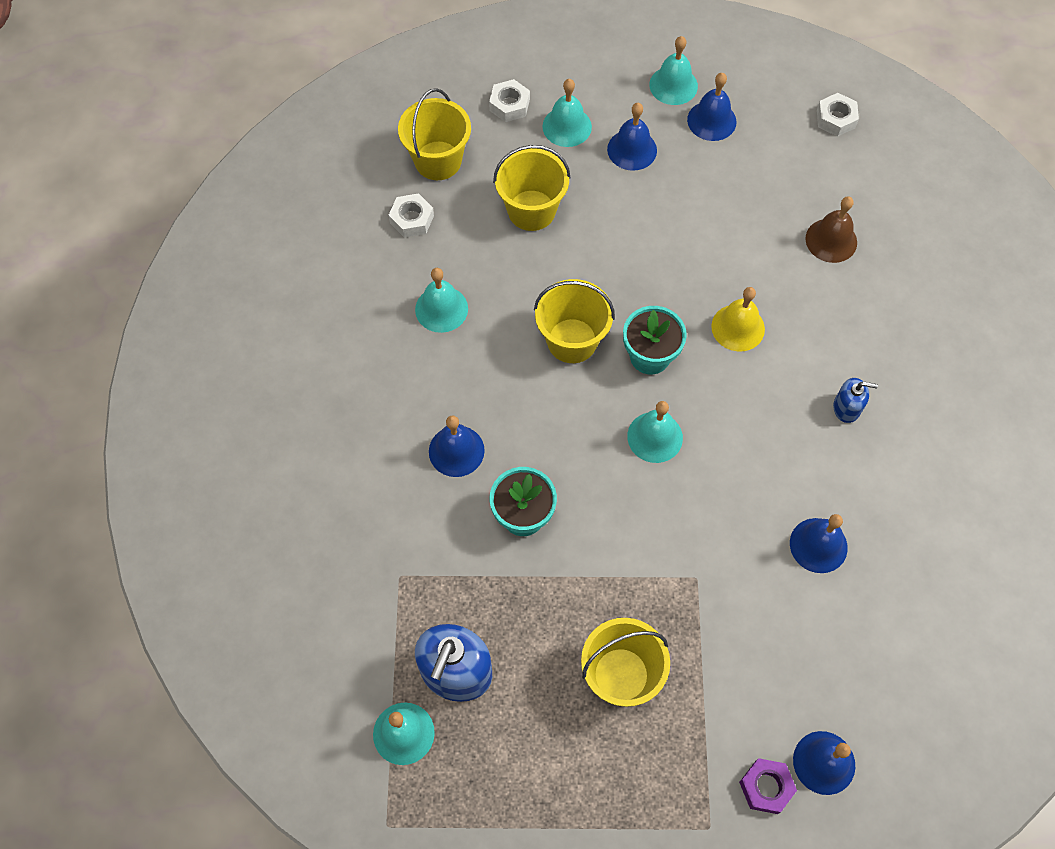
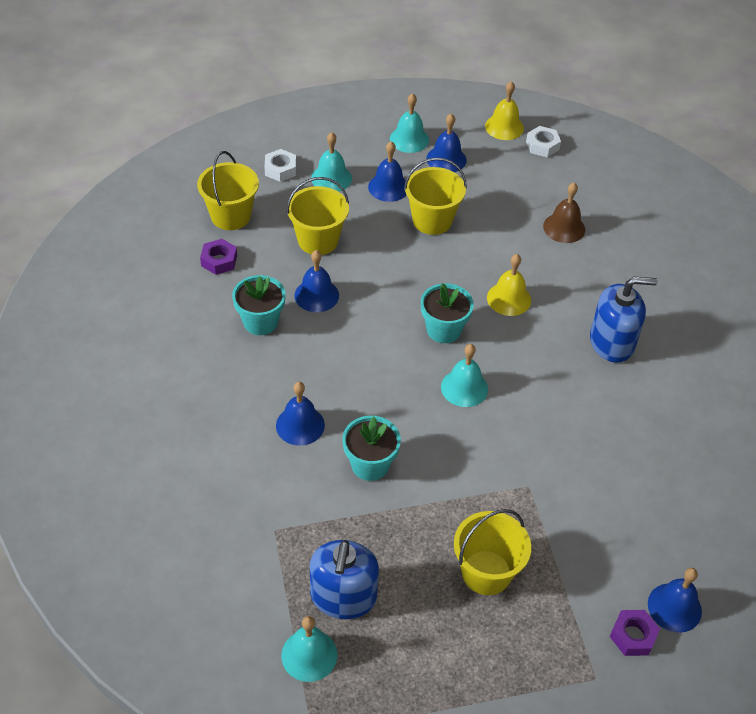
camera: 15 degrees left, 15 degrees down
white nut [389,193,434,238] -> purple nut [200,239,237,275]
turquoise bell [415,268,468,333] -> turquoise flower pot [232,275,286,335]
yellow bucket [534,279,615,363] -> yellow bucket moved to [404,157,467,235]
blue bell [790,514,848,573] -> blue bell moved to [294,250,339,312]
blue soap dispenser [833,378,878,423] -> blue soap dispenser [590,277,658,363], size x1.94
none -> yellow bell [485,81,524,140]

